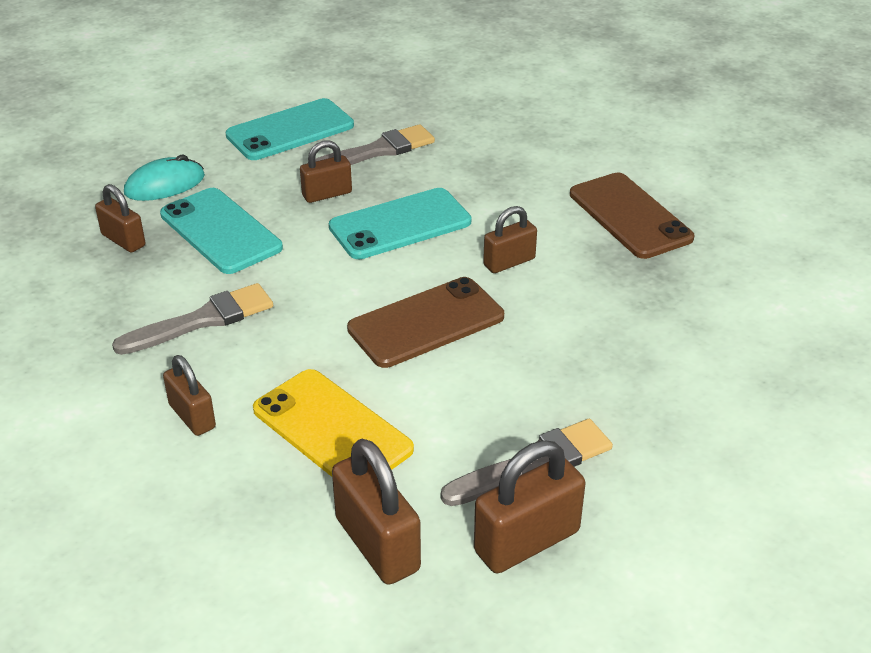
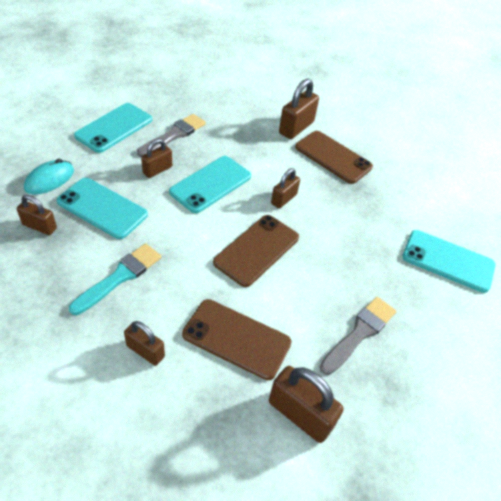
camera: 25 degrees left, 10 degrees up
grey brush [112,283,273,355] -> turquoise brush [69,243,161,315]
yellow phone [253,369,414,477] -> brown phone [182,299,291,380]
brown padlock [474,440,586,573] -> brown padlock moved to [279,79,319,139]
none -> turquoise phone [402,230,495,293]

